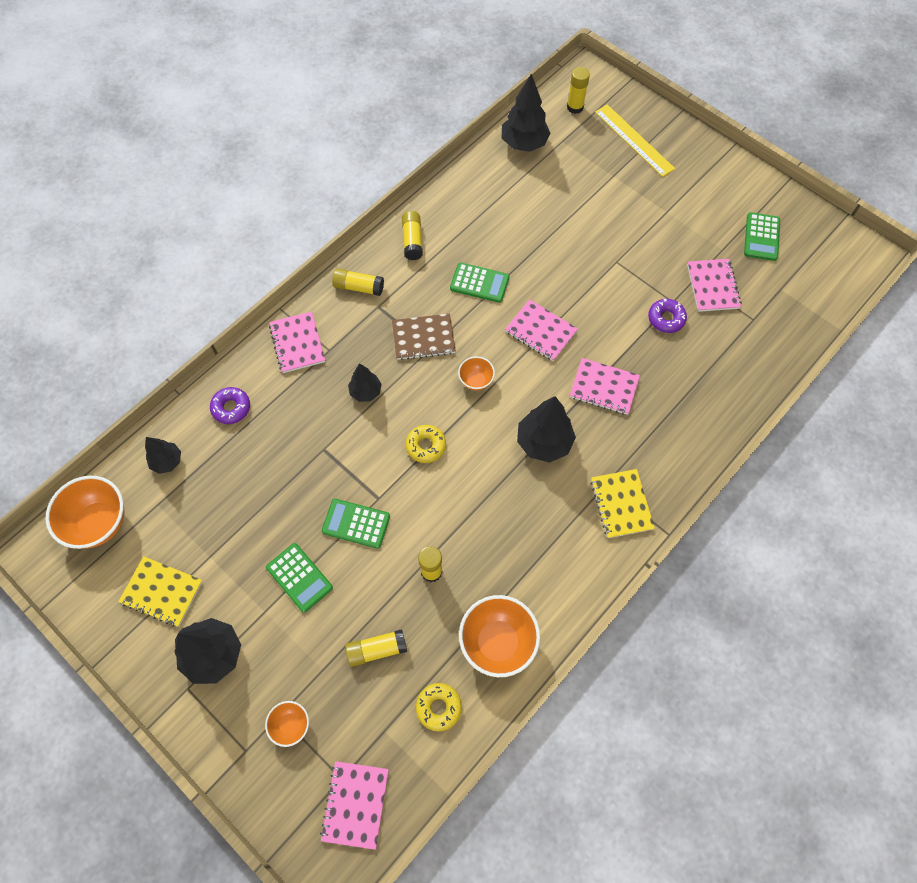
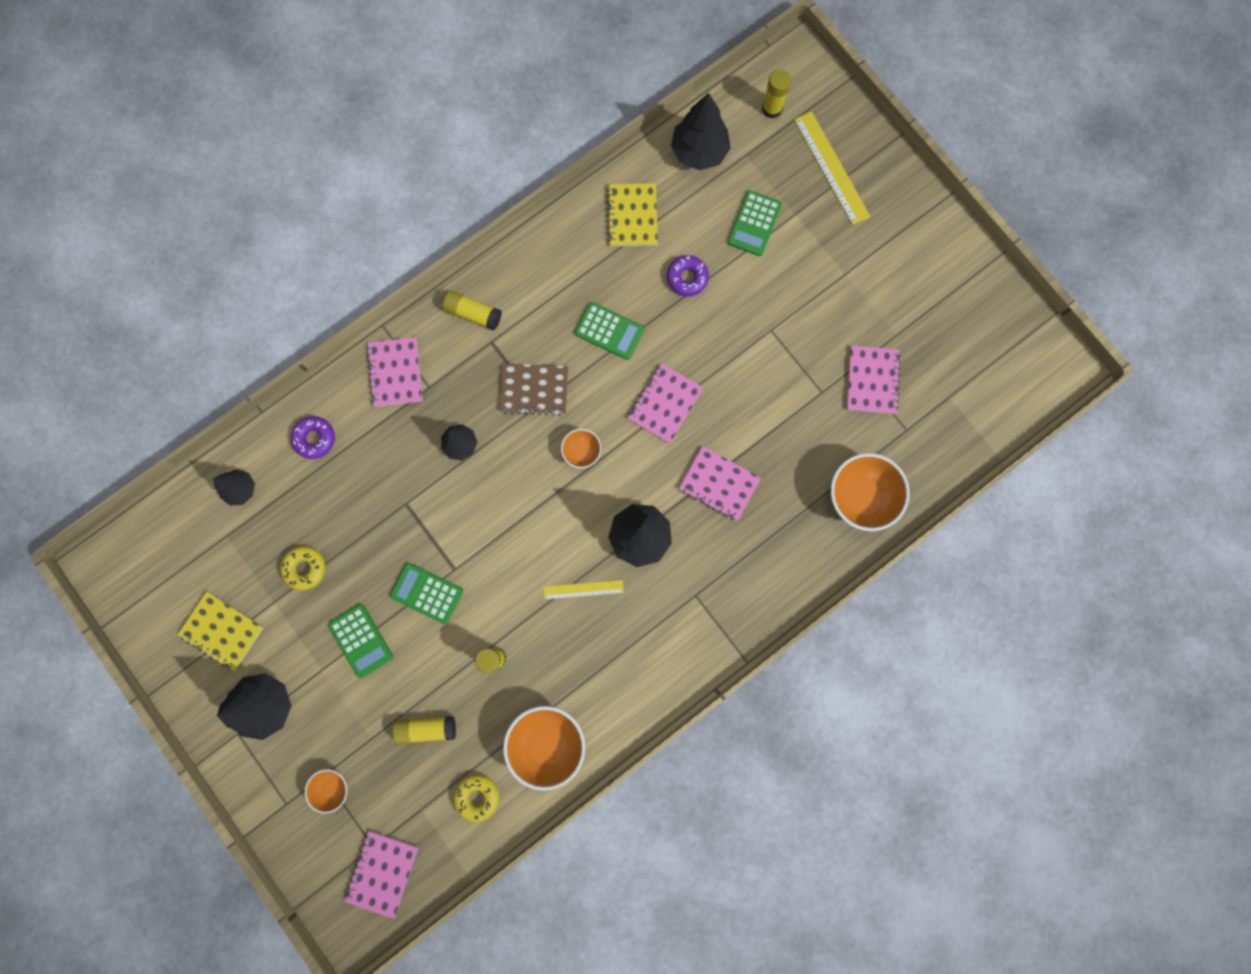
camera: 10 degrees right, 15 degrees up
orange bowl [45,476,124,549] -> orange bowl moved to [831,453,910,531]
yellow glue stick [402,211,423,260] -> none
yellow donut [406,425,446,463] -> yellow donut moved to [280,546,325,590]
pink notebook [505,299,578,361] -> pink notebook turned 75 degrees clockwise [628,363,703,443]
yellow notebook [591,469,655,538] -> yellow notebook moved to [607,183,658,246]
purple donut [648,299,687,333] -> purple donut moved to [667,255,709,296]
green calculator [744,212,780,261] -> green calculator moved to [728,190,782,256]
none -> yellow ruler [543,580,624,600]

